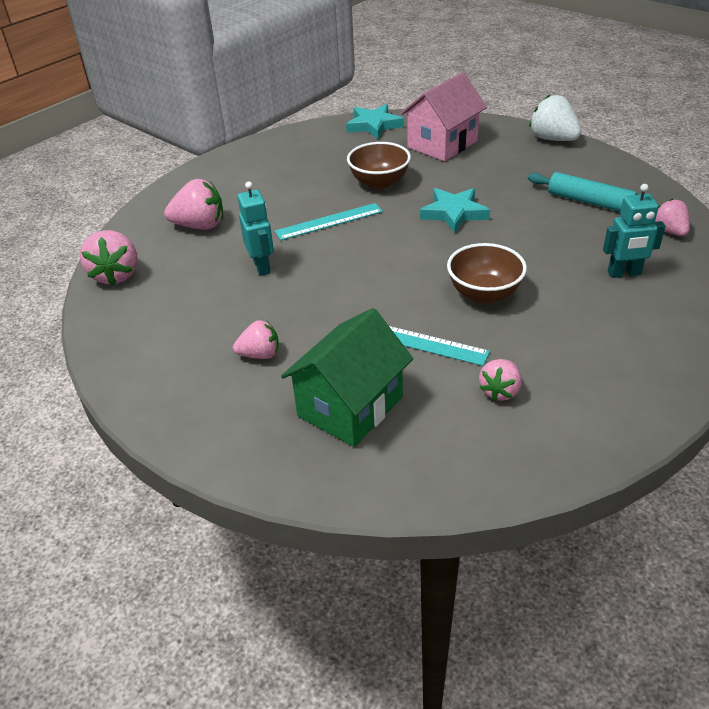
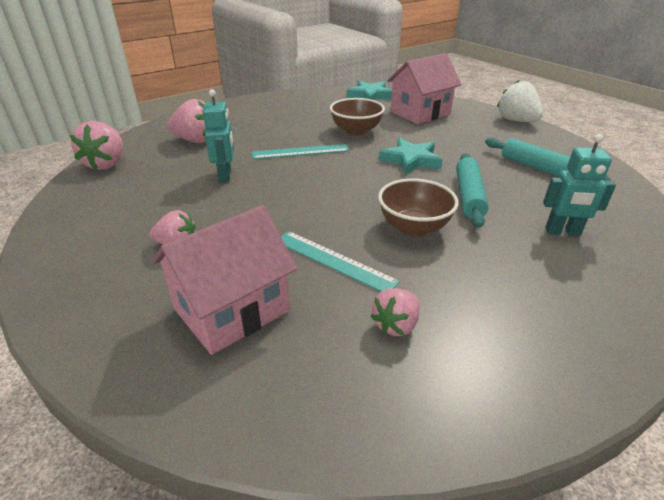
camera: 10 degrees right, 5 degrees down
green house [281,308,413,447] -> pink house [151,205,297,355]
pink strawberry [655,199,690,236] -> none
none -> turquoise rolling pin [456,153,489,228]

